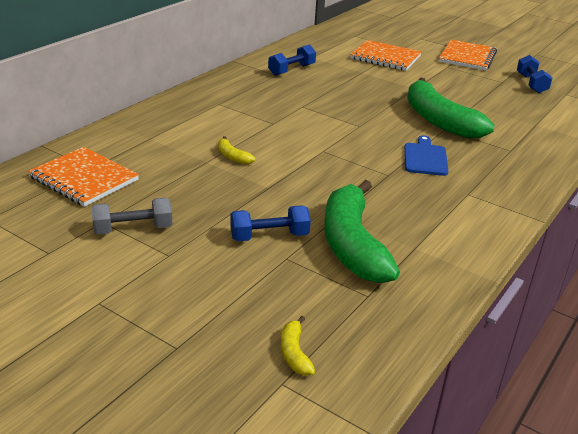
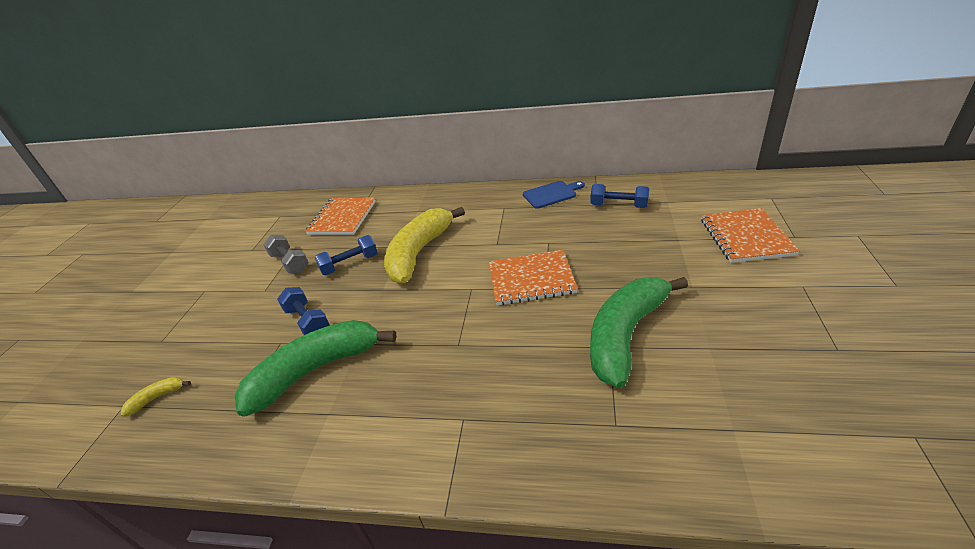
camera: 70 degrees right, 5 degrees up
yellow banana [218,136,255,165] -> yellow banana [384,207,465,284], size x2.50
blue cutting board [404,135,448,176] -> blue cutting board moved to [523,181,585,209]
orange notebook [439,40,497,70] -> orange notebook moved to [489,250,578,305]
blue dumbbell [517,55,552,93] -> blue dumbbell moved to [315,235,378,275]

